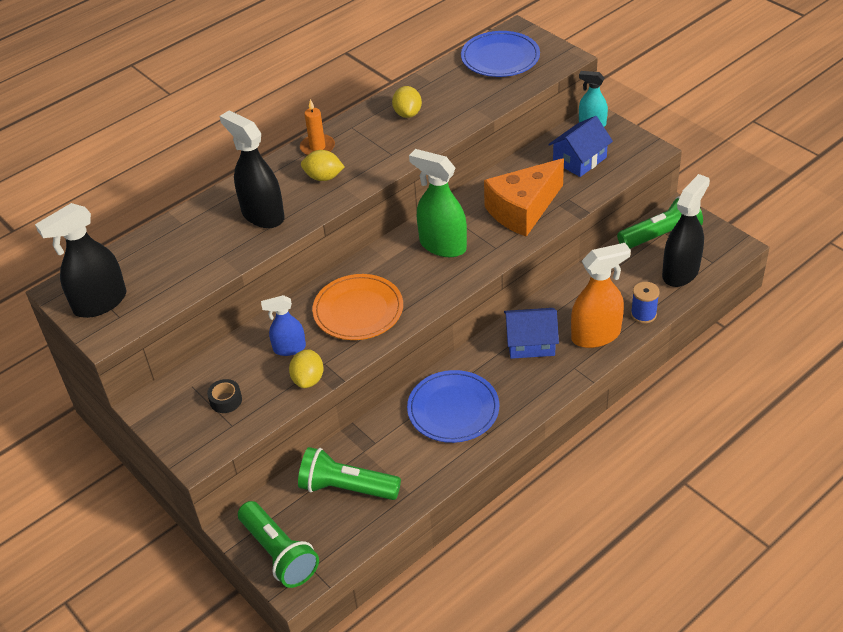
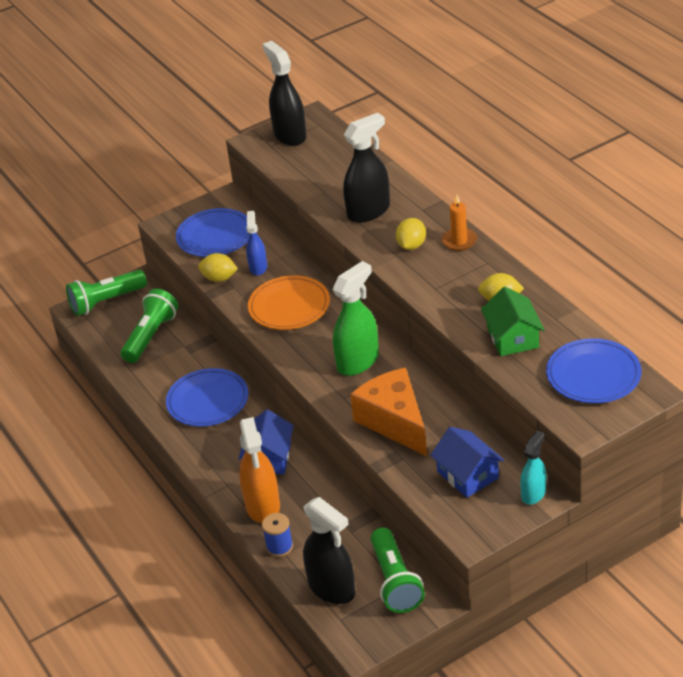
camera: 100 degrees right, 5 degrees down
black tape [207,379,242,413] -> blue plate [176,208,249,257]
none -> green house [481,287,544,356]

